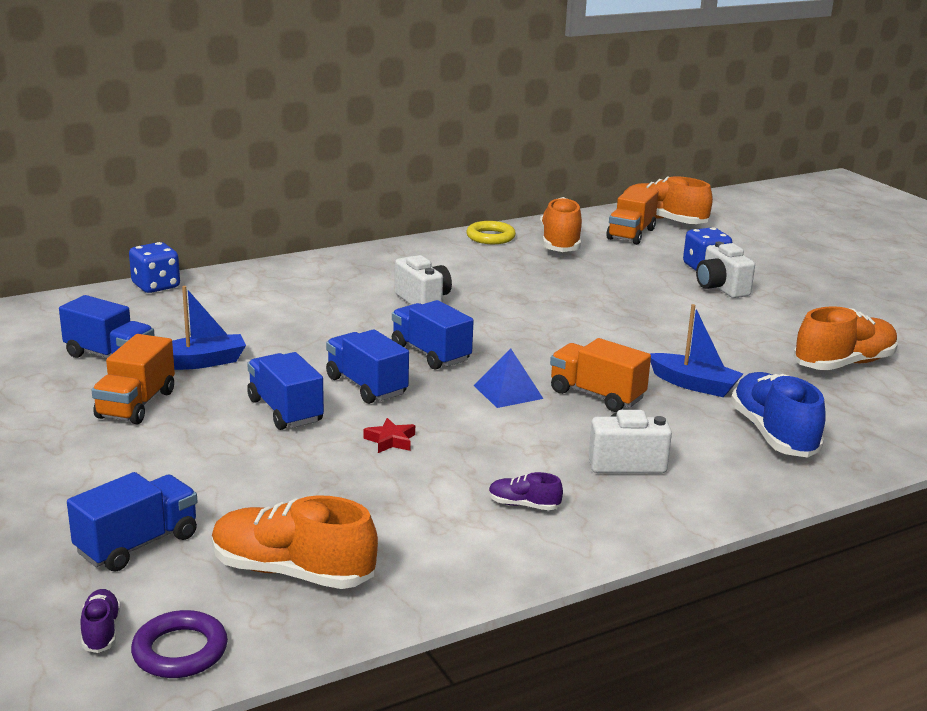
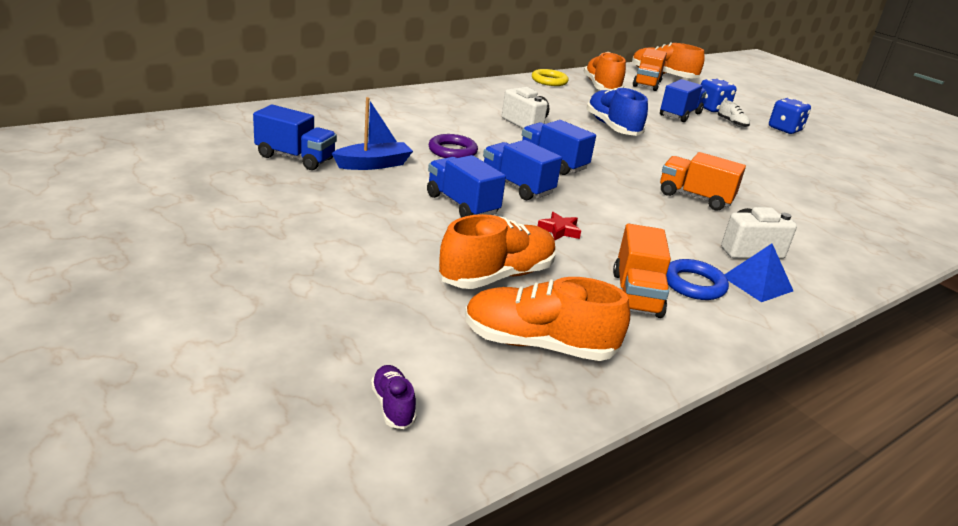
camera: 10 degrees left, 5 degrees up
blue truck [67,472,198,572] -> blue truck moved to [660,79,707,122]
orange truck [92,334,175,424] -> orange truck moved to [613,224,671,318]
blue dice [129,242,180,293] -> blue dice moved to [769,98,811,134]
purple ring [131,610,228,678] -> purple ring moved to [428,134,478,158]
blue pyramid [473,348,544,408] -> blue pyramid moved to [724,244,793,302]
purple shoe [489,472,563,510] -> blue ring [666,259,729,300]
blue boat [649,304,743,397] -> none
white camera [696,242,755,298] -> white shoe [718,100,750,127]
blue shoe [731,372,826,458] -> blue shoe moved to [586,87,648,136]
orange shoe [793,306,898,370] -> orange shoe moved to [438,214,556,289]

